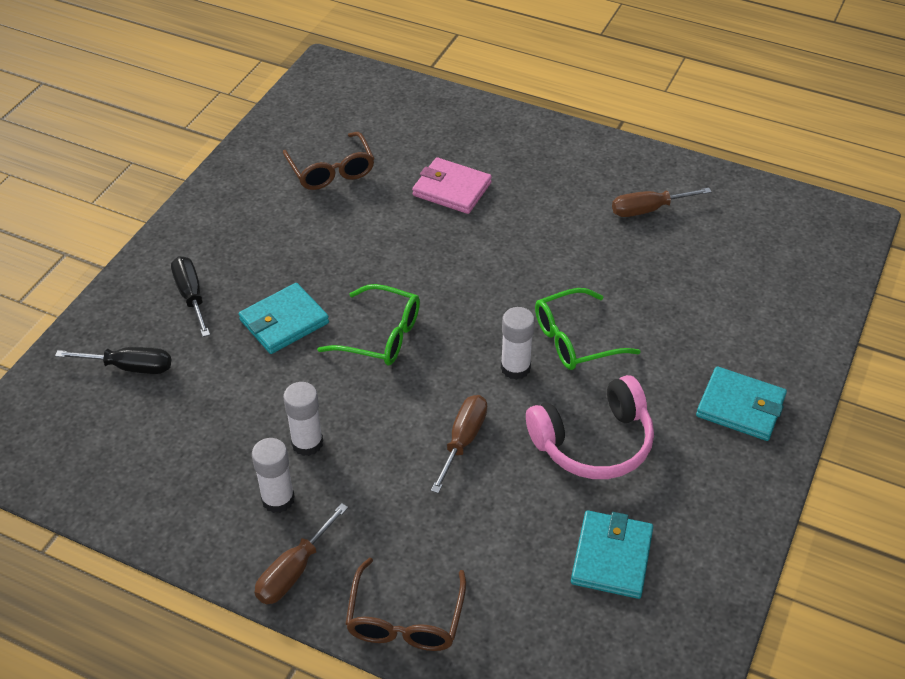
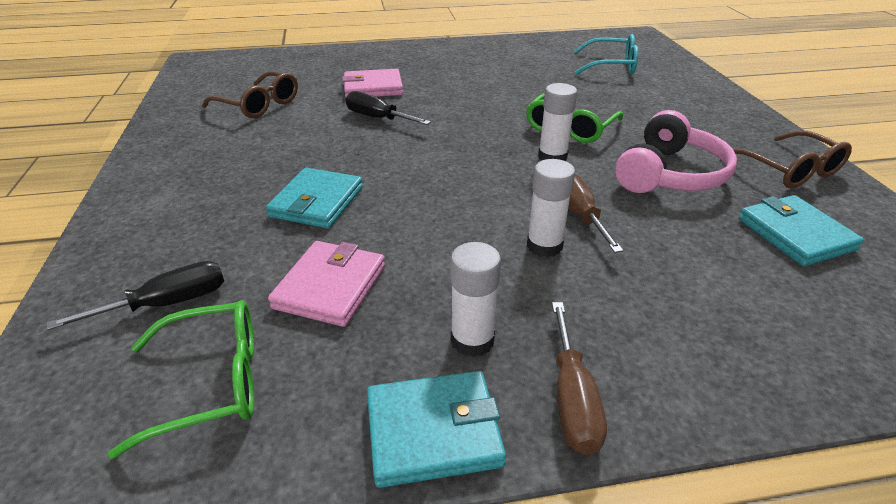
camera: 35 degrees left, 10 degrees down
black screwdriver [171,256,210,337] -> black screwdriver moved to [346,91,431,125]
white glue stick [283,382,323,456] -> white glue stick moved to [527,159,575,257]
green glasses [317,284,420,365] -> green glasses moved to [108,300,254,459]
brown glasses [345,558,466,651] -> brown glasses moved to [733,131,852,188]
brown screwdriver [612,188,711,217] -> none
turquoise wallet [696,366,787,441] -> turquoise wallet moved to [367,371,506,488]
none -> pink wallet [268,241,385,327]
none -> turquoise glasses [574,34,638,75]

